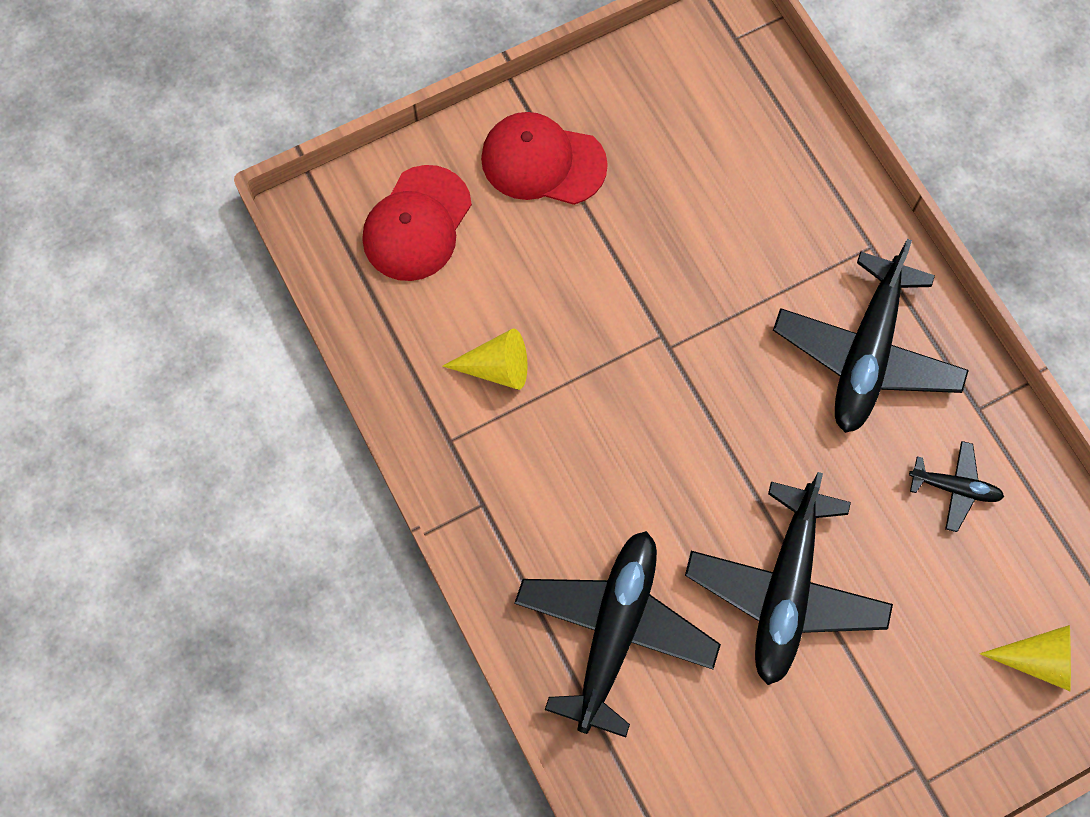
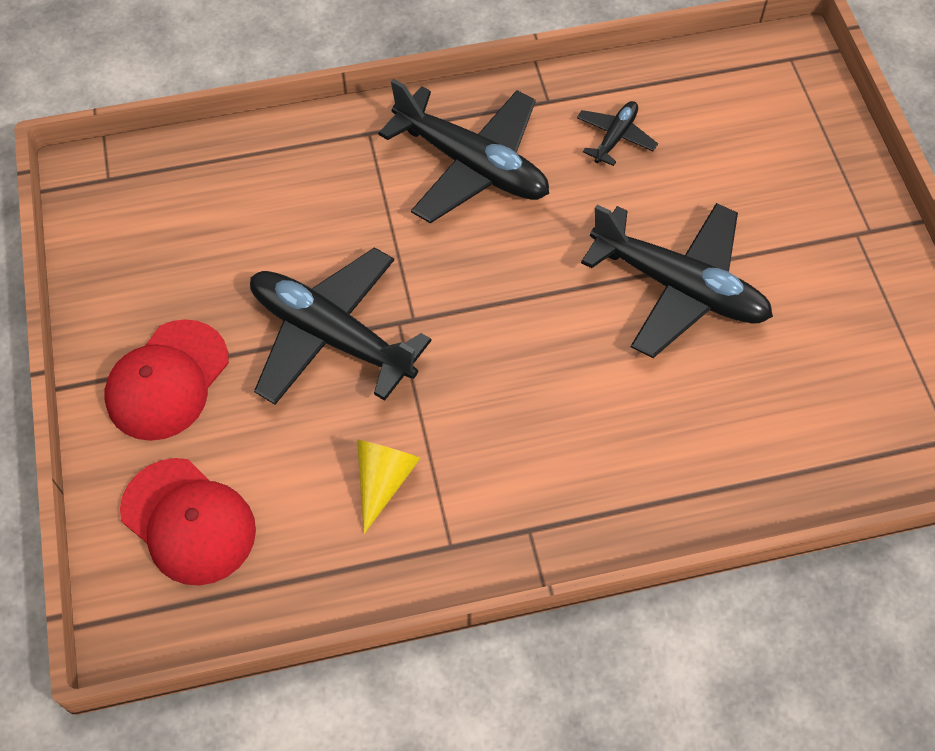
camera: 75 degrees left, 10 degrees down
black plane [514,531,721,737] -> black plane moved to [250,247,432,405]
yellow cone [979,625,1071,691] -> none

